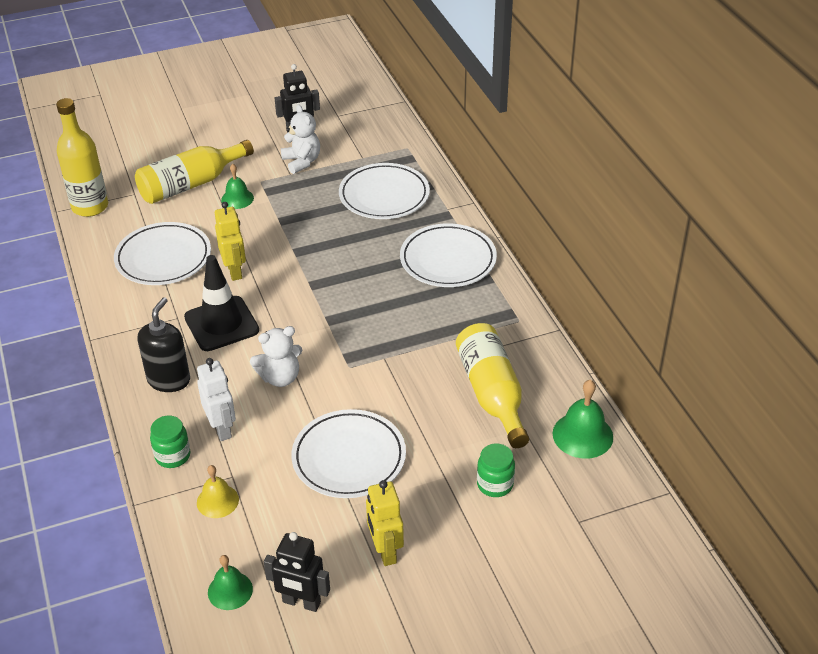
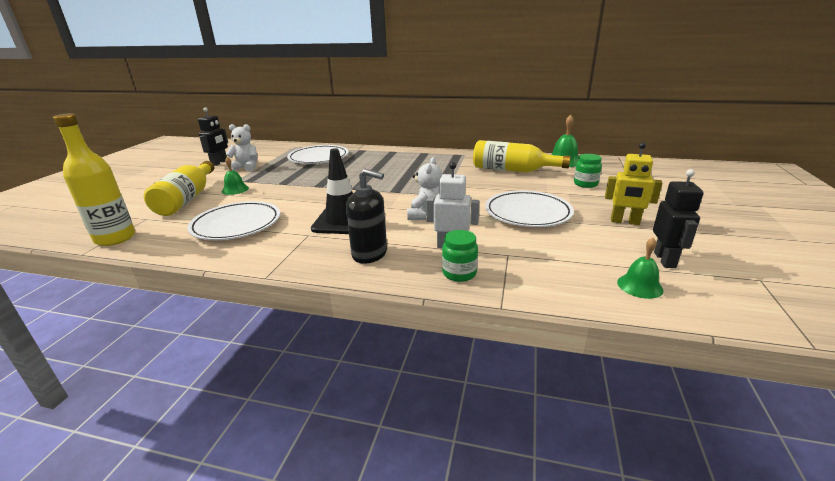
camera: 55 degrees left, 15 degrees down
black soap dispenser [138,297,190,392] -> black soap dispenser turned 150 degrees clockwise [346,169,387,264]
yellow bell [197,465,239,518] -> none
yellow robot [215,202,246,281] -> none
black robot [264,532,330,612] -> black robot turned 45 degrees counterclockwise [653,169,704,268]
white plate [400,223,497,287] -> none

